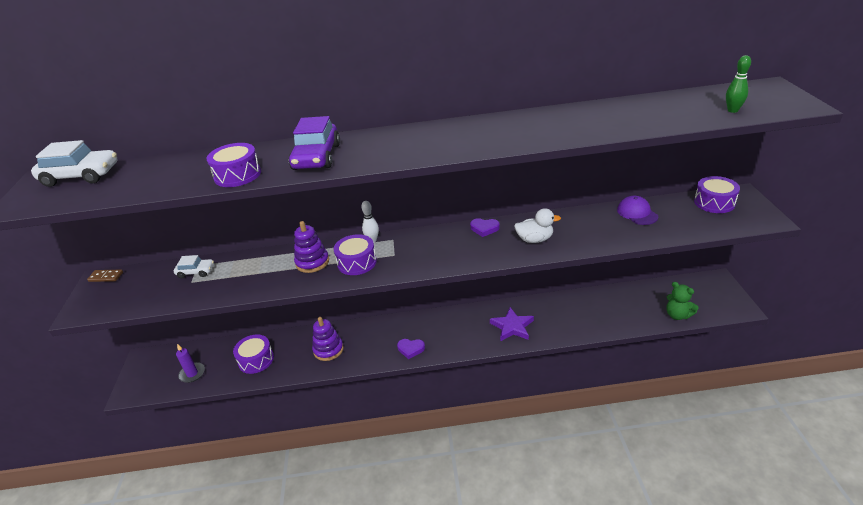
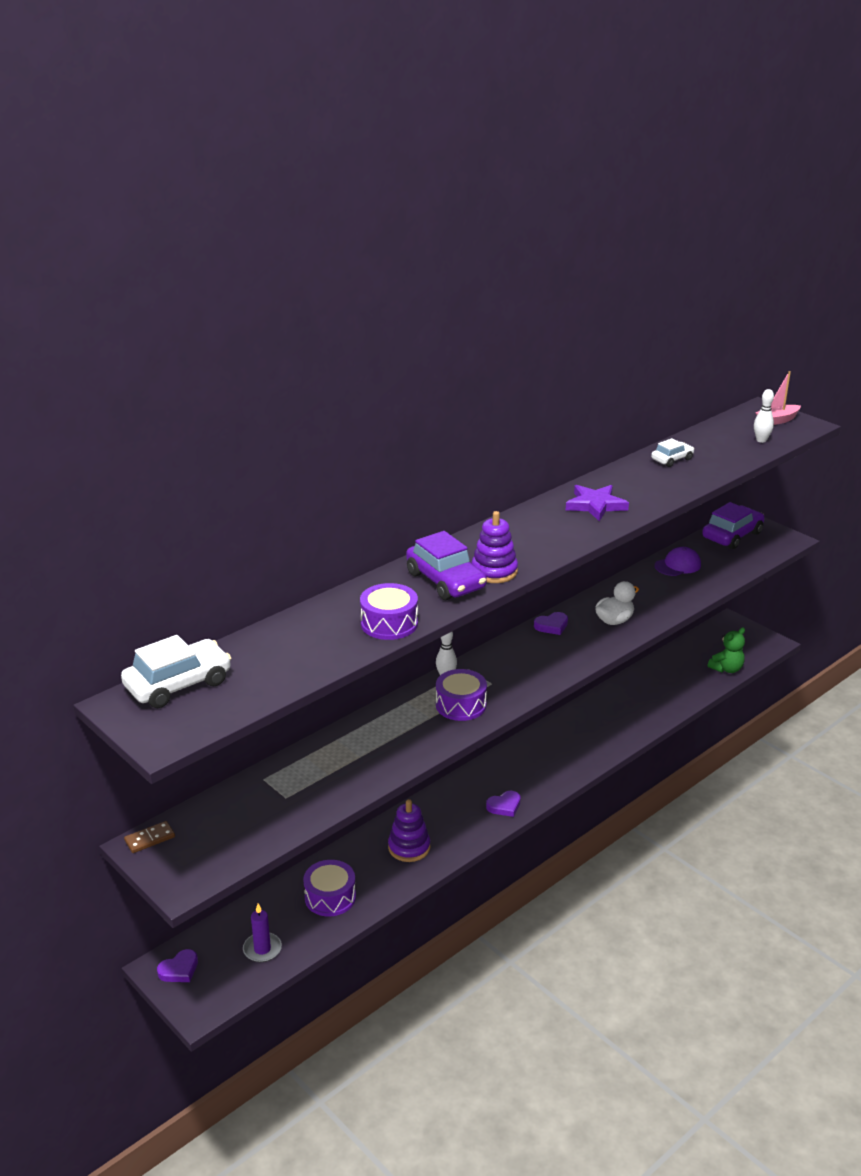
camera: 40 degrees left, 5 degrees down
white car [174,255,214,278] -> white car moved to [651,438,694,467]
purple stacking toy [294,221,329,273] -> purple stacking toy moved to [471,511,518,583]
purple star [490,307,534,342] -> purple star moved to [566,485,629,521]
purple cap [617,196,658,225] -> purple cap turned 120 degrees clockwise [655,547,701,576]
green teddy bear [667,282,699,320] -> green teddy bear turned 45 degrees counterclockwise [708,627,745,673]
purple drum [694,176,740,213] -> purple car [702,502,764,549]
green bowling pin [726,55,751,113] -> white bowling pin [754,389,774,443]
none -> purple heart [157,949,198,982]
none -> pink boat [755,371,801,425]

